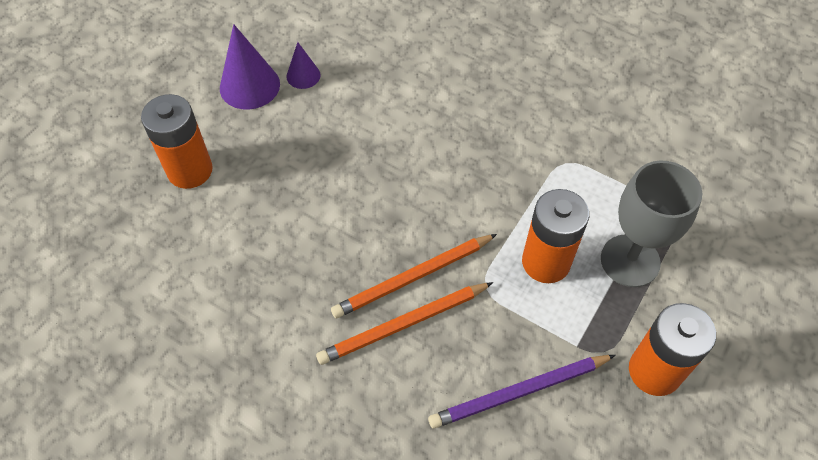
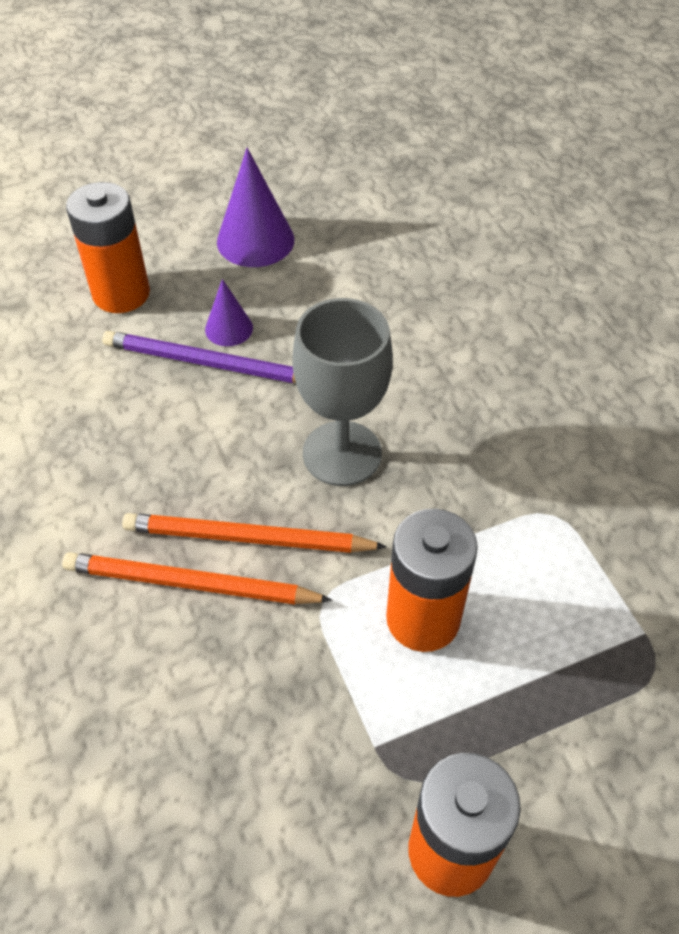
camera: 35 degrees right, 5 degrees down
purple cone [286,42,321,89] -> purple cone moved to [205,279,253,346]
purple pencil [428,355,615,429] -> purple pencil moved to [102,331,296,383]
grey goblet [601,161,702,287] -> grey goblet moved to [292,298,393,486]

